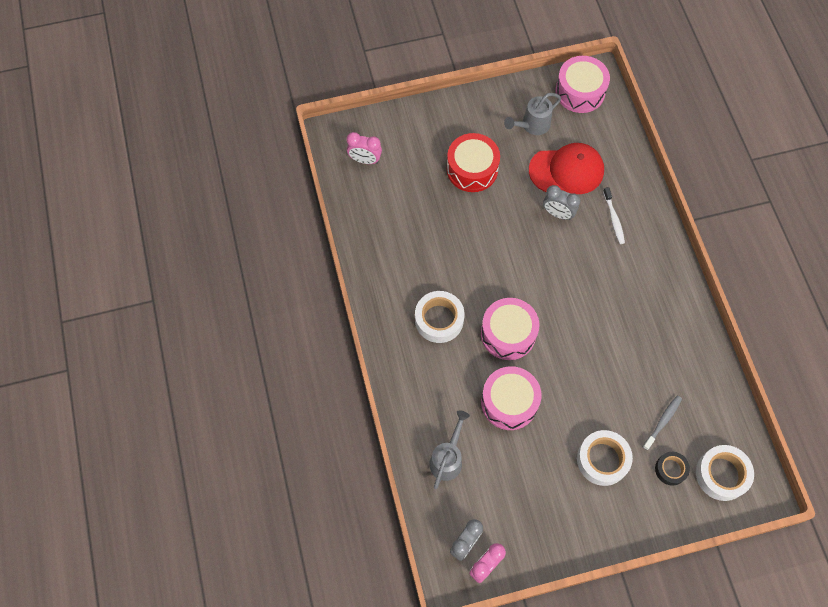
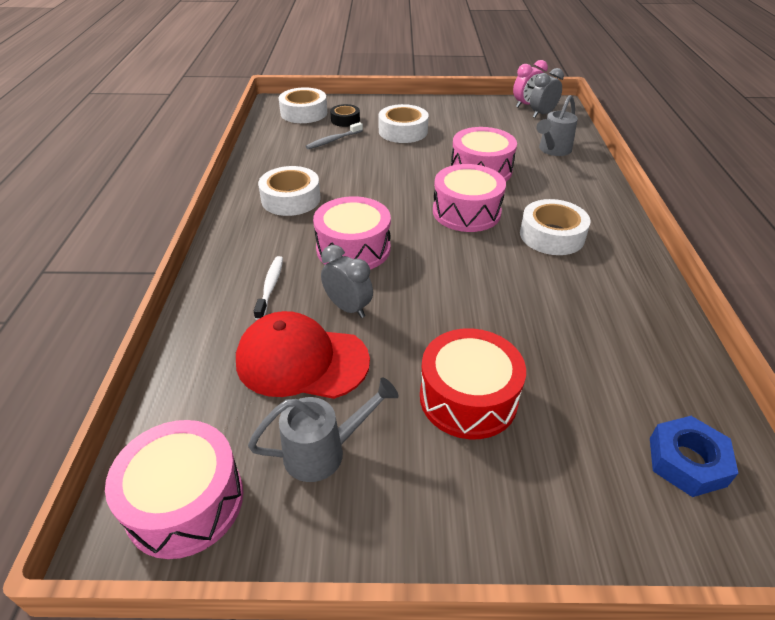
camera: 165 degrees left, 25 degrees down
pink clock [346,132,382,164] -> blue nut [650,416,738,497]
none -> white tape [258,166,321,216]
none -> pink drum [313,196,391,270]

